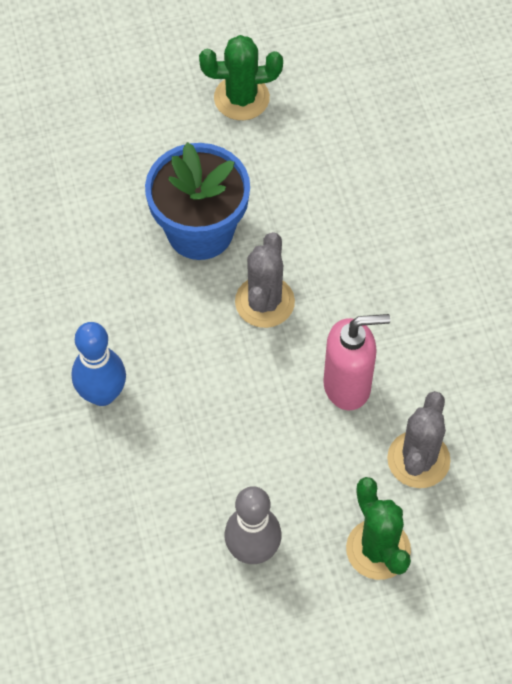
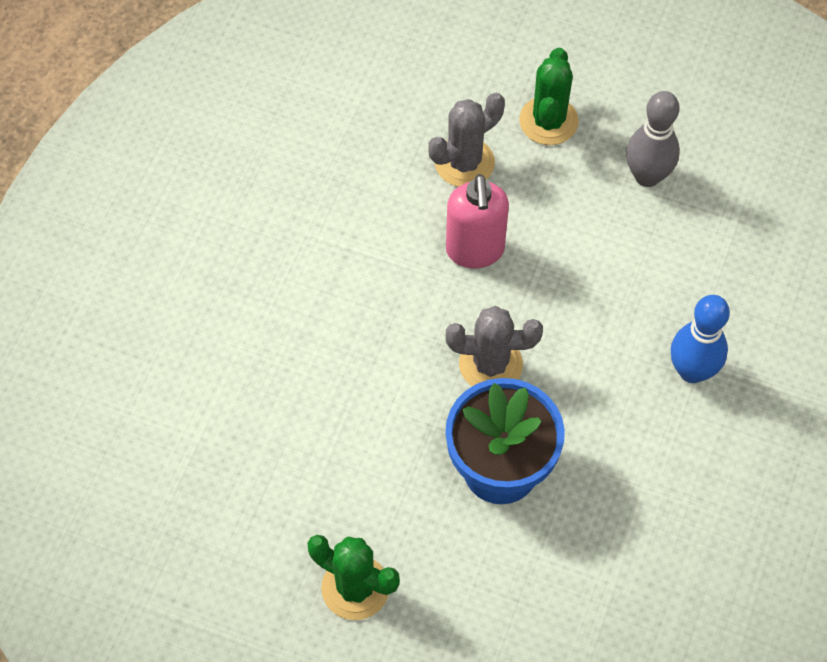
camera: 145 degrees left, 0 degrees up
grey cactus [235,232,295,328] -> grey cactus turned 45 degrees clockwise [446,306,543,386]
pink soap dispenser [323,314,390,410] -> pink soap dispenser turned 120 degrees counterclockwise [446,174,509,268]

